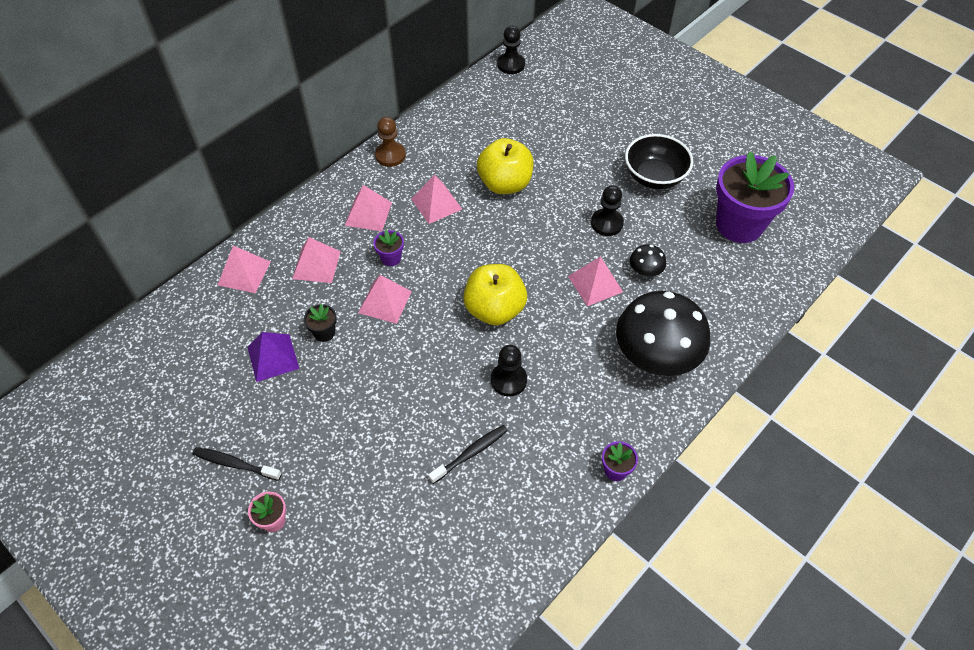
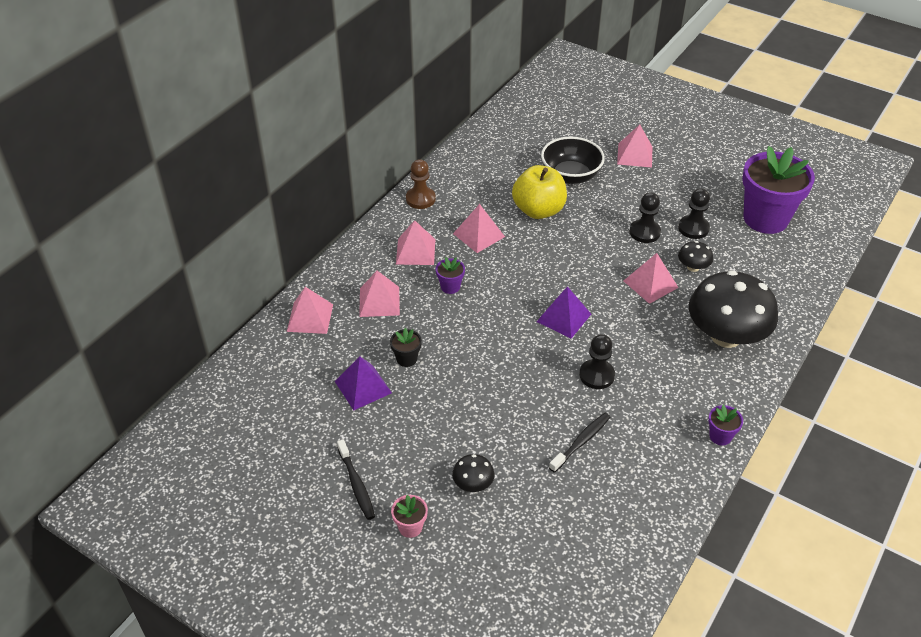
camera: 10 degrees left, 10 degrees down
black toothbrush [192,447,282,481] -> black toothbrush turned 120 degrees counterclockwise [337,439,375,520]
pink pyramid [358,275,412,324] -> pink pyramid moved to [617,125,652,167]
yellow apple [463,264,527,325] -> purple pyramid [536,286,591,339]
black pawn [497,26,525,74] -> black pawn moved to [678,188,710,239]
black bowl [625,134,693,189] -> black bowl moved to [541,136,605,184]
none -> black mushroom [452,454,495,492]

